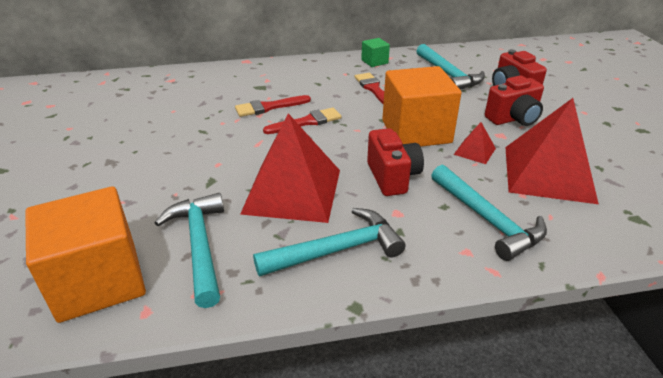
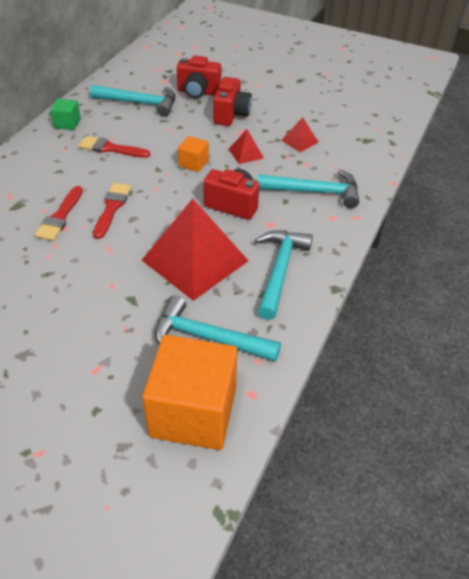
camera: 55 degrees left, 10 degrees up
orange cube [382,66,461,147] -> orange cube [178,136,209,172], size x0.45
red pyramid [505,98,599,204] -> red pyramid [281,117,319,152], size x0.43

